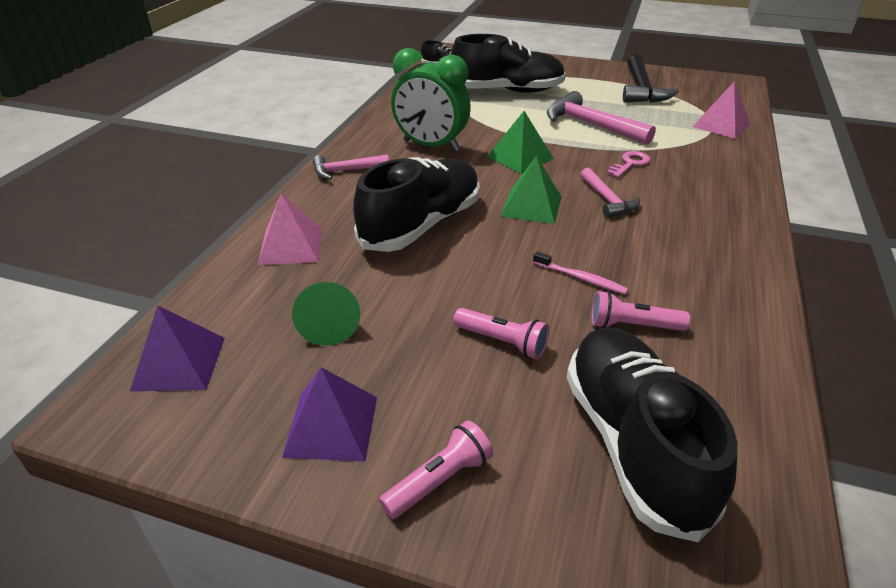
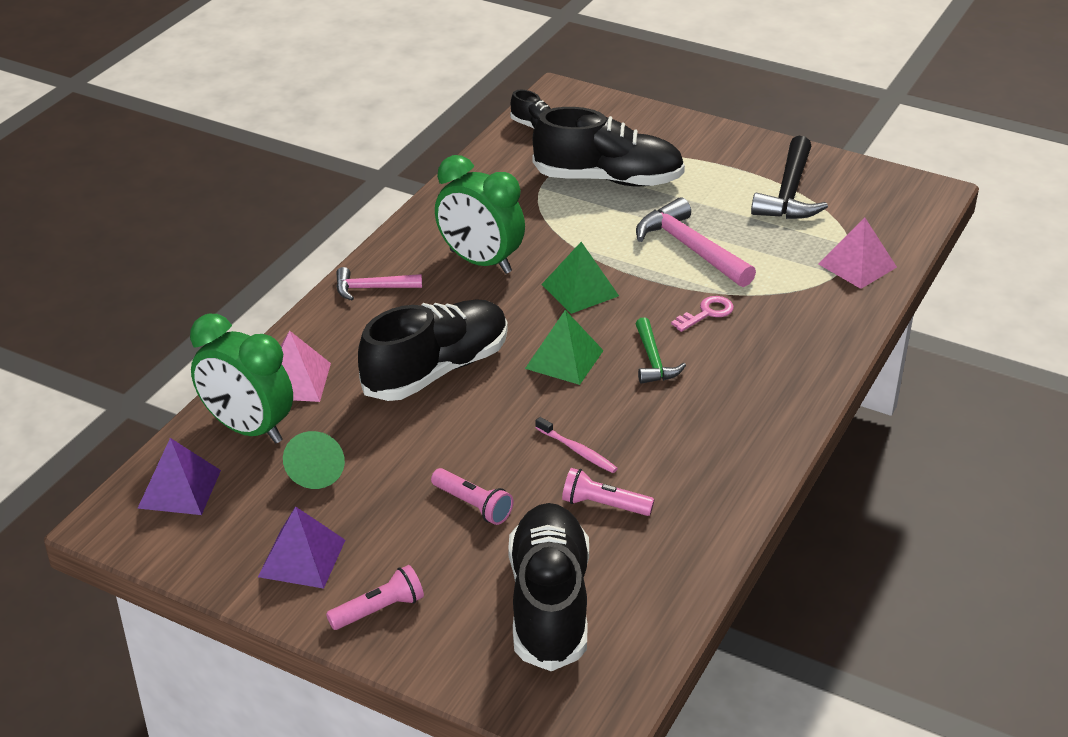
camera: 10 degrees right, 0 degrees up
pink hammer [580,168,640,218] -> green hammer [636,317,686,384]
none -> green clock [190,314,293,444]

